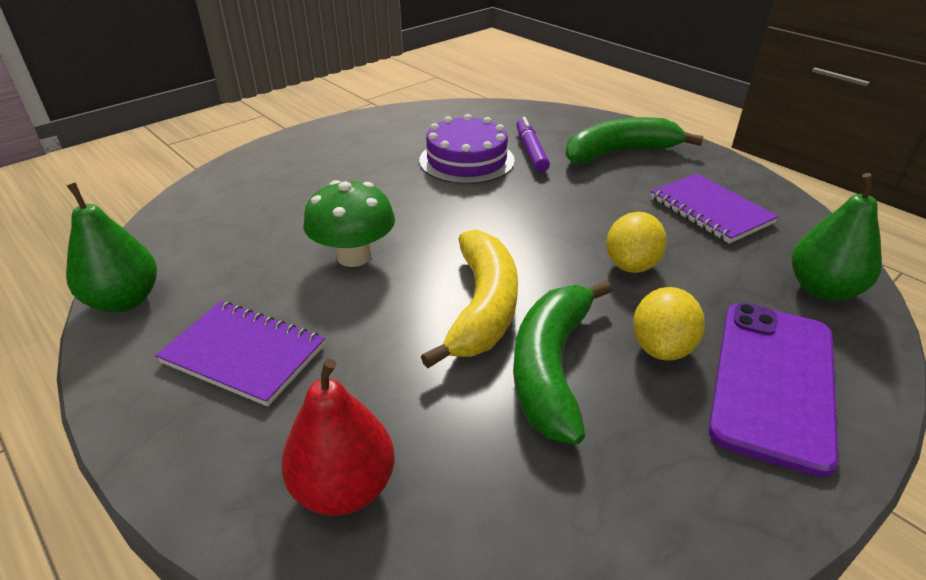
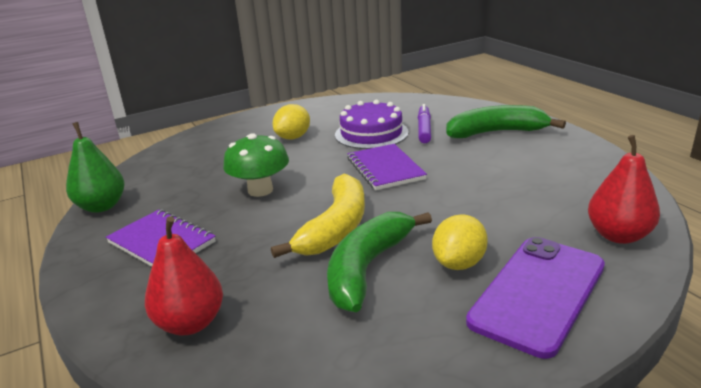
camera: 15 degrees right, 10 degrees down
yellow lemon [606,212,667,273] -> yellow lemon moved to [273,104,310,140]
purple notebook [651,174,779,244] -> purple notebook moved to [347,144,427,190]
green pear [792,173,882,301] -> red pear [588,135,660,244]

